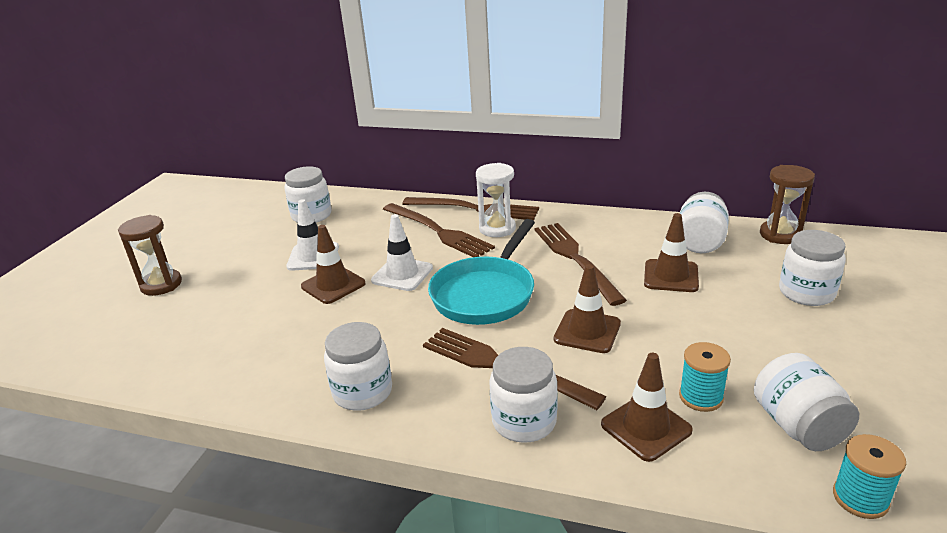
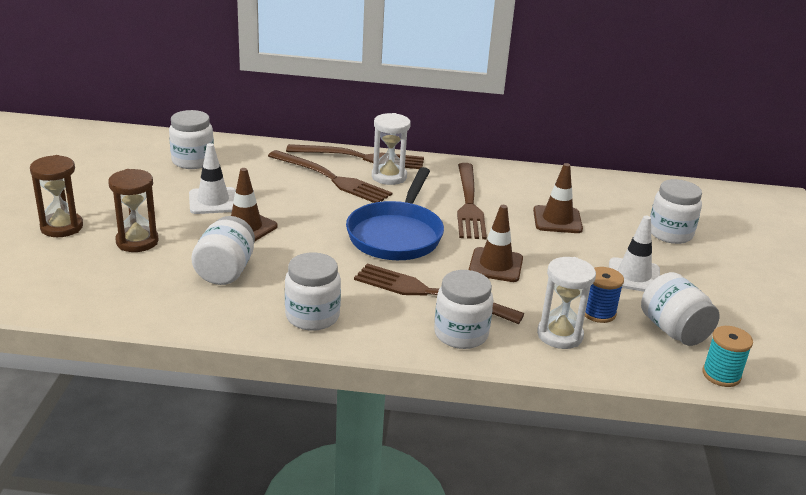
camera: 15 degrees left, 0 degrees up
white traffic cone [371,214,433,291] -> white traffic cone moved to [609,216,660,292]
turquoise pan [428,219,535,325] -> blue pan [346,167,444,260]
brown fork [534,223,627,306] -> brown fork turned 150 degrees counterclockwise [457,163,487,239]
brown traffic cone [601,353,693,462] -> white hourglass [537,257,596,349]
turquoise spool [679,342,731,412] -> blue spool [585,267,624,323]
white jar [680,192,729,253] -> white jar moved to [191,216,255,285]
brown hourglass [760,165,815,244] -> brown hourglass moved to [108,169,159,252]

